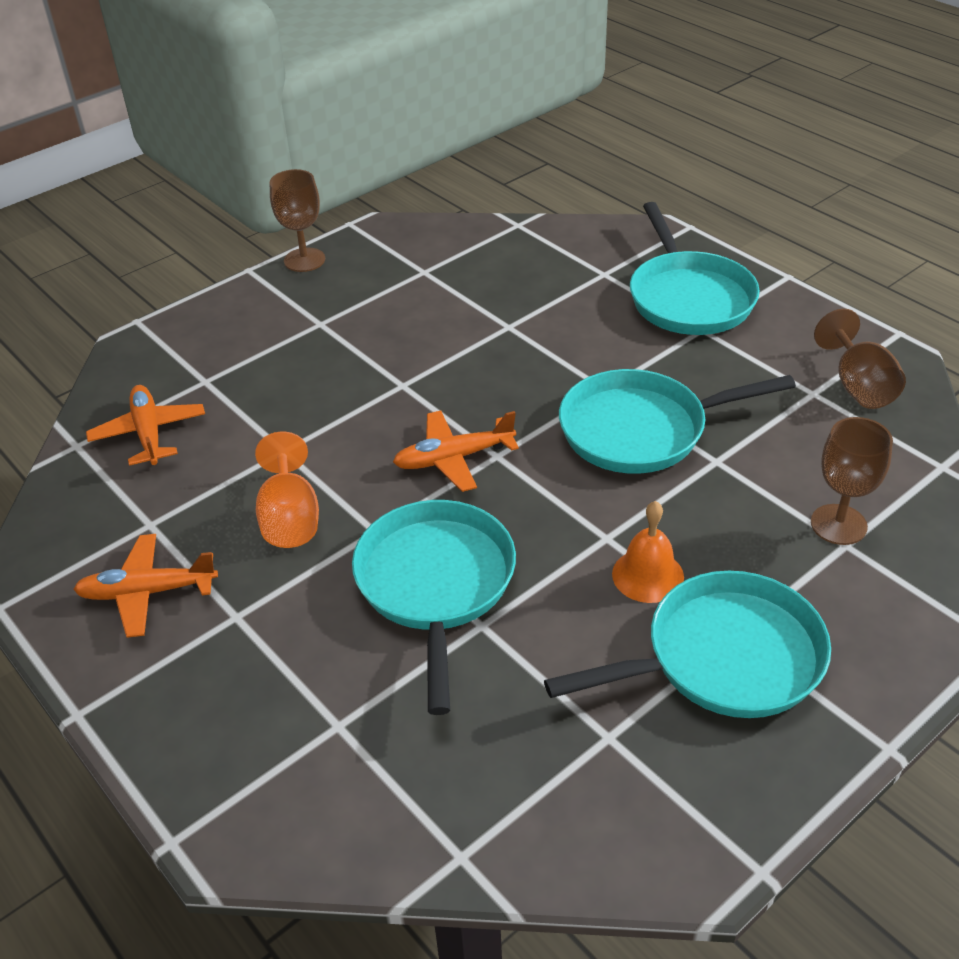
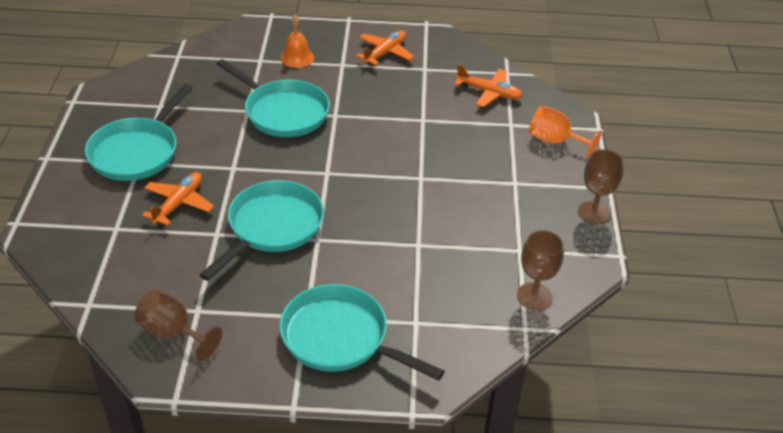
camera: 130 degrees right, 0 degrees up
orange goblet [255,432,319,548] -> orange goblet moved to [529,106,602,159]
orange plane [393,410,519,492] -> orange plane moved to [142,172,214,226]
orange bell [612,501,684,603] -> orange bell moved to [280,14,314,68]
brown goblet [811,417,893,545] -> brown goblet moved to [517,230,564,310]

